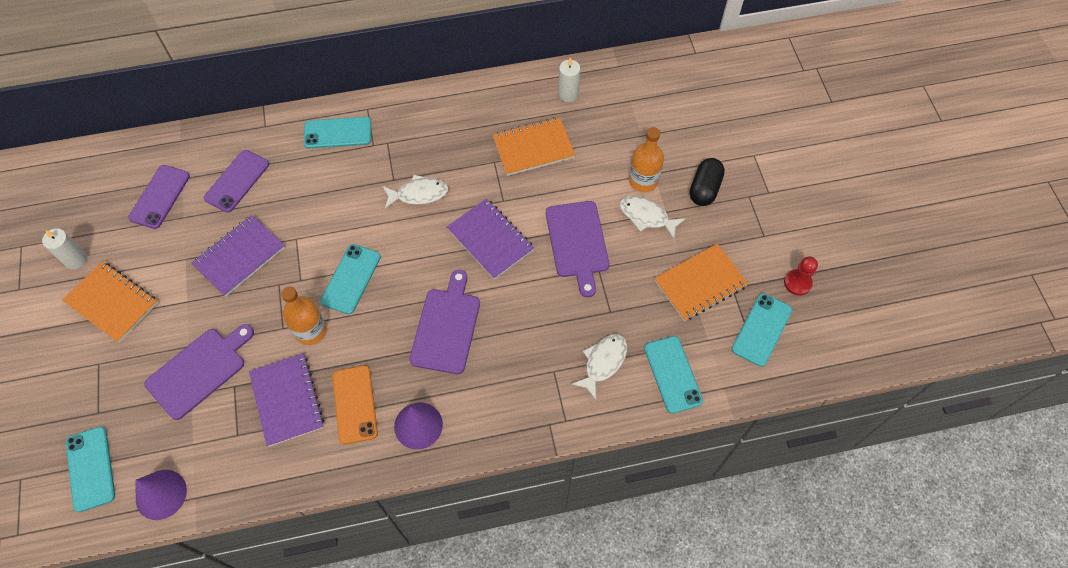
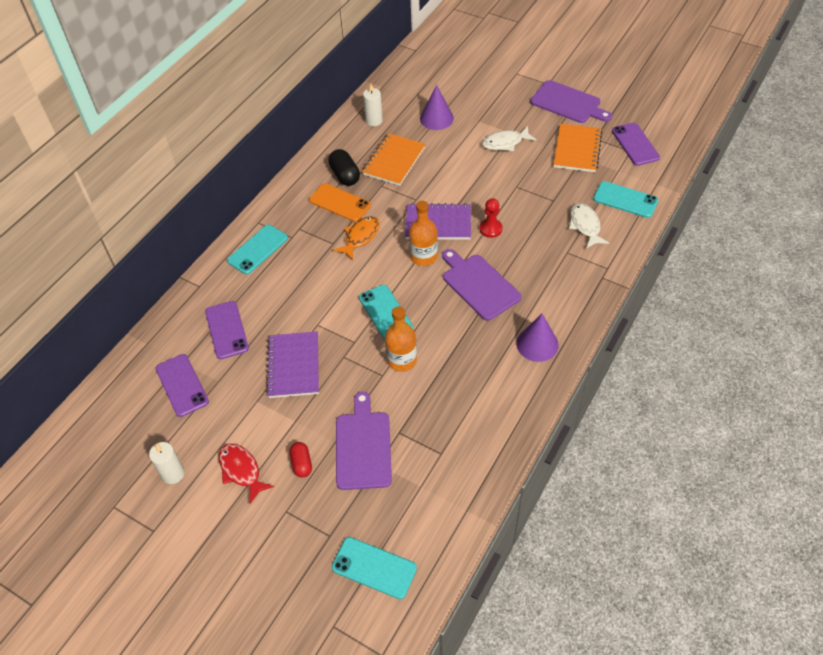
camera: 45 degrees left, 10 degrees down
orange notebook [62,261,158,343] -> red fish [219,444,274,503]
purple cone [135,470,187,520] -> purple cone moved to [420,85,454,130]
purple notebook [249,353,324,447] -> none
orange phone [332,365,378,444] -> orange phone moved to [309,183,371,222]
white fish [382,175,449,209] -> orange fish [333,216,380,260]
purple cutting board [546,201,609,297] -> purple cutting board moved to [530,80,612,123]
orange bottle [629,127,664,192] -> orange bottle moved to [409,201,438,266]
black capsule [690,158,725,206] -> black capsule moved to [328,149,360,186]
turquoise phone [732,293,792,367] -> purple phone [612,122,660,166]
red pawn [784,256,818,296] -> red pawn moved to [479,198,503,238]
none -> red capsule [290,442,312,478]

